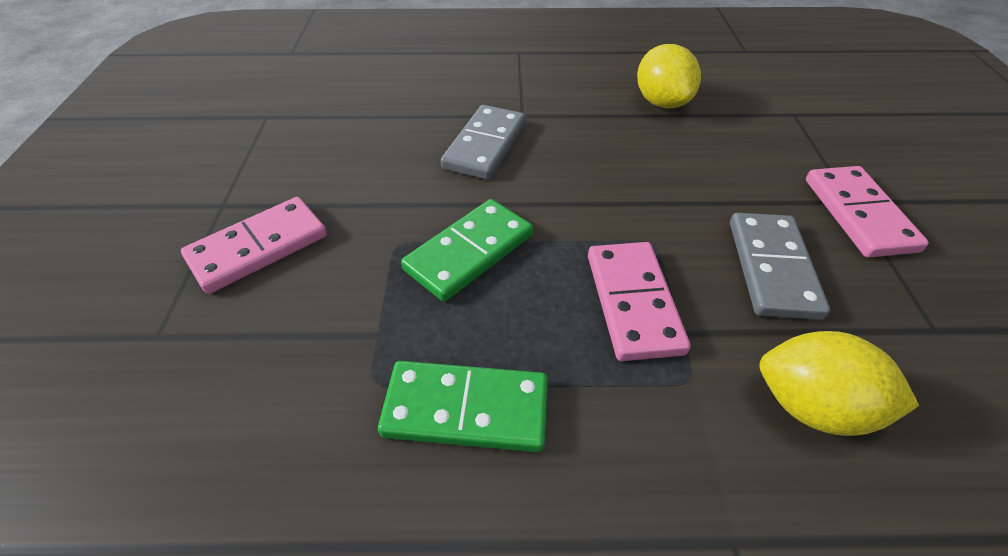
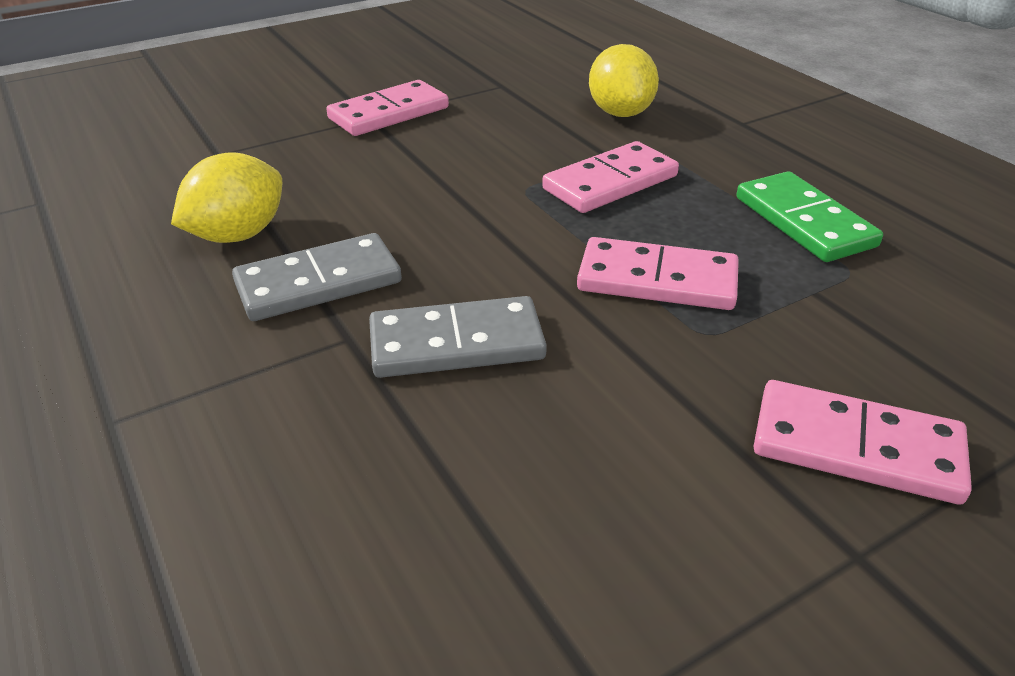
camera: 120 degrees left, 10 degrees down
green domino [401,199,533,302] -> pink domino [577,237,739,310]
grey domino [730,213,830,320] -> grey domino moved to [232,233,402,321]

